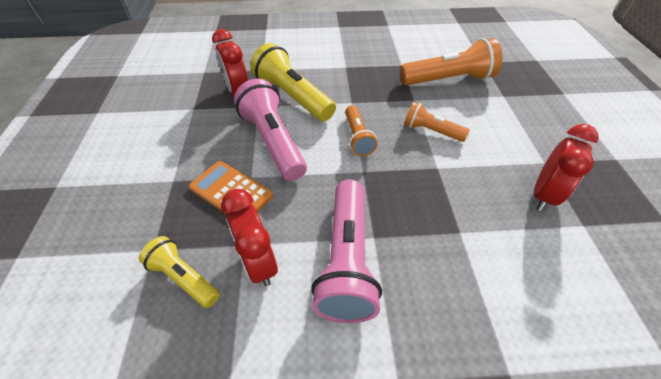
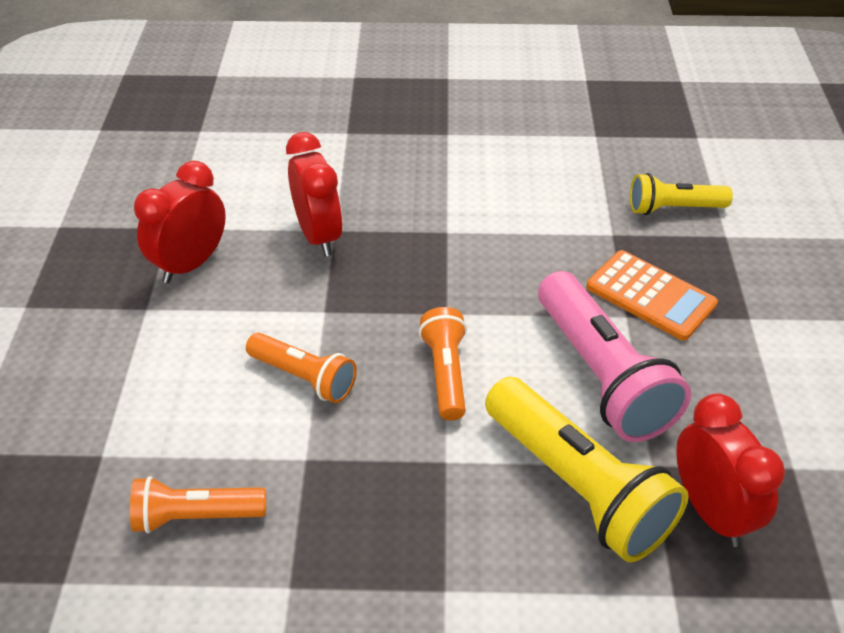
camera: 175 degrees left, 5 degrees down
yellow flashlight [139,236,220,308] -> yellow flashlight turned 135 degrees clockwise [630,173,733,215]
red clock [221,189,278,286] -> red clock moved to [286,132,343,256]
pink flashlight [311,179,382,323] -> none
orange flashlight [400,38,503,86] -> orange flashlight [130,476,266,534], size x0.57

